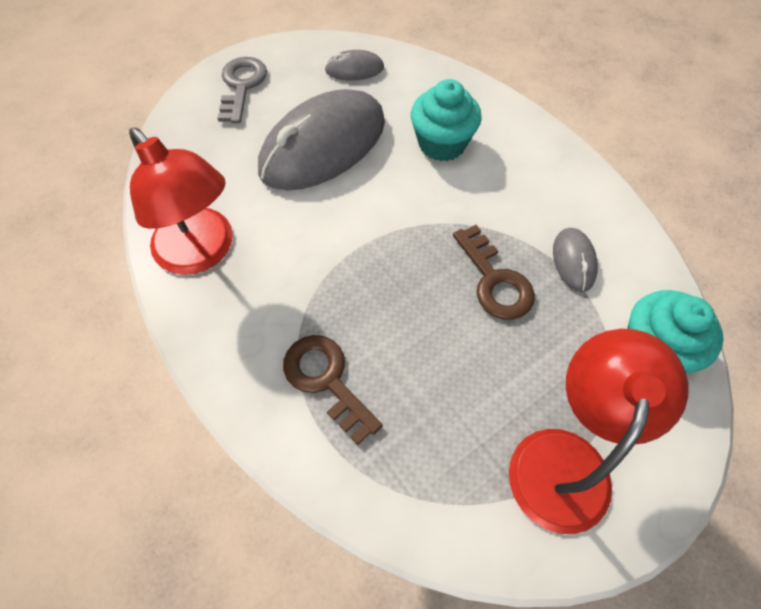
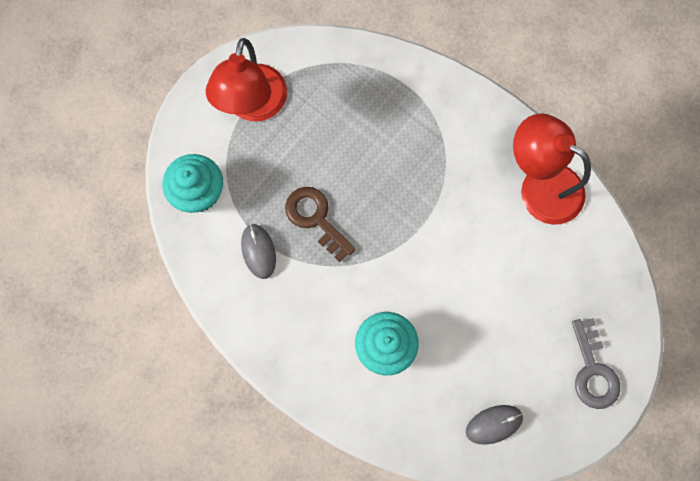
camera: 165 degrees right, 15 degrees up
grey mouse [258,89,385,190] -> none
brown key [283,335,382,445] -> none

